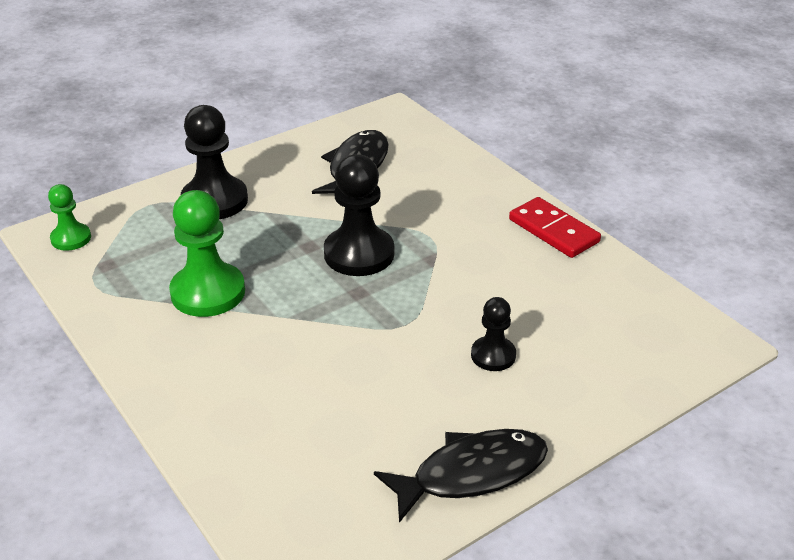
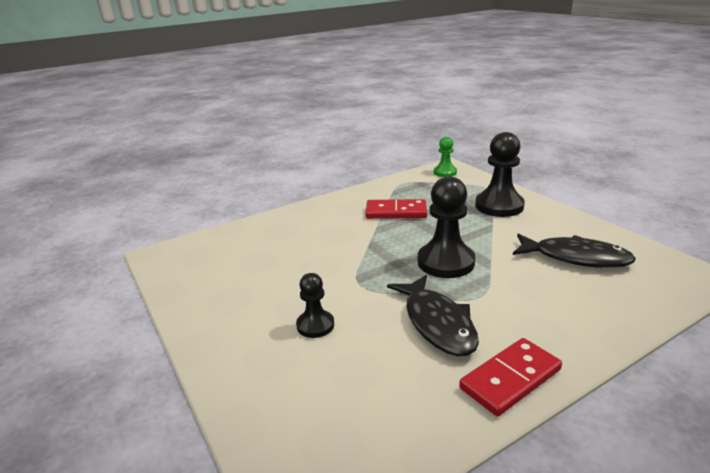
camera: 95 degrees right, 10 degrees down
green pawn [169,190,245,317] -> red domino [366,199,427,219]
black fish [374,429,548,523] -> black fish moved to [387,275,479,356]

